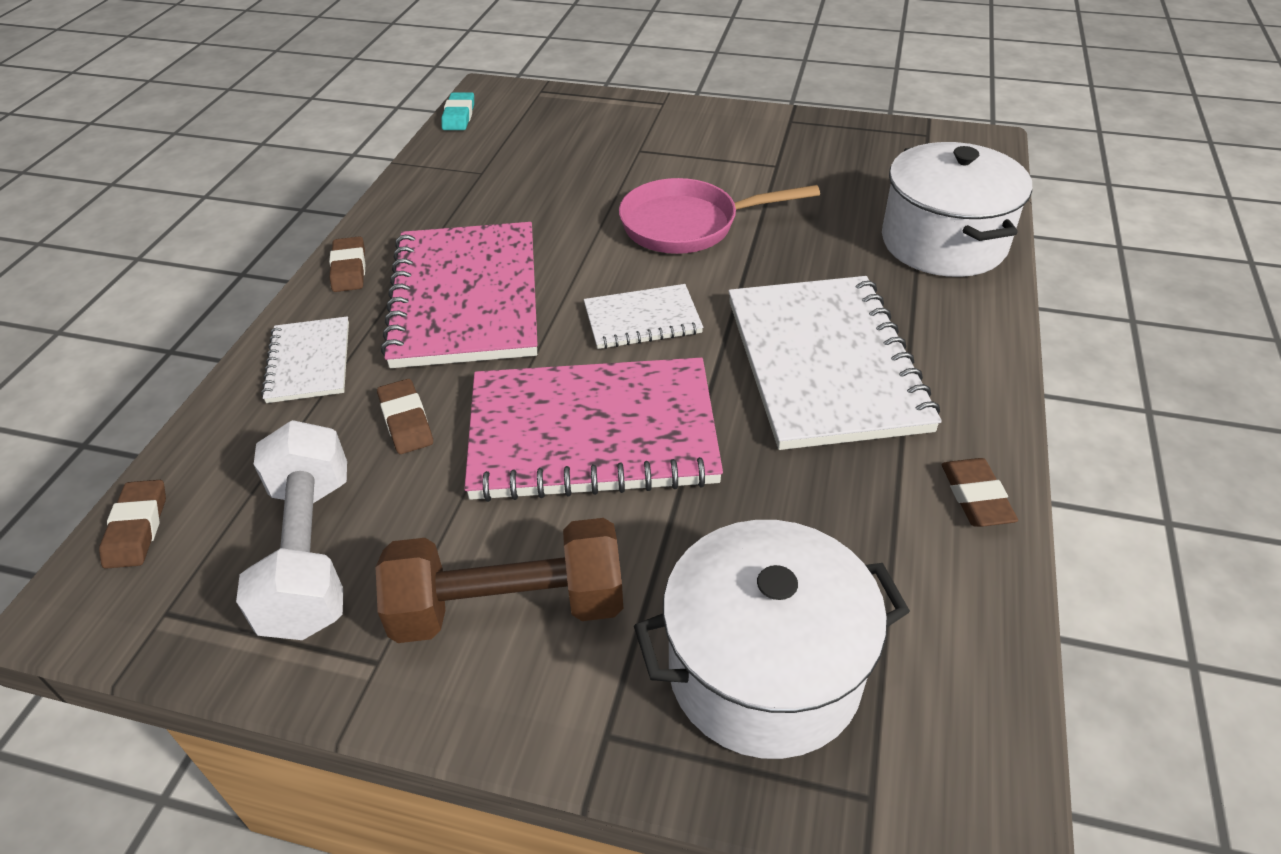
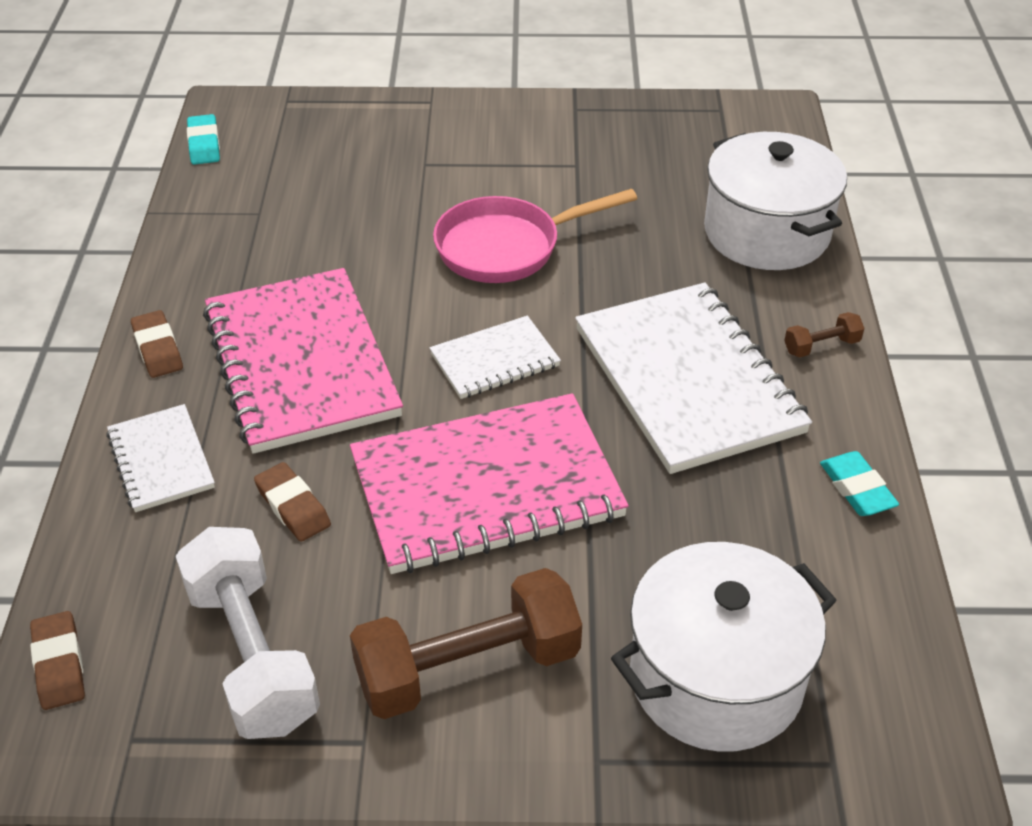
camera: 15 degrees left, 0 degrees up
brown eraser [942,458,1018,527] -> turquoise eraser [820,451,899,516]
none -> brown dumbbell [784,312,864,358]

